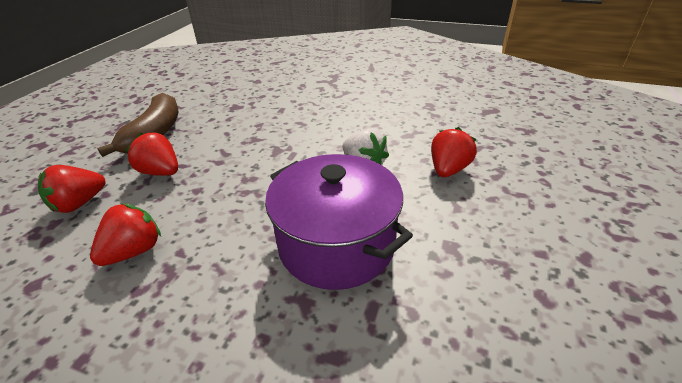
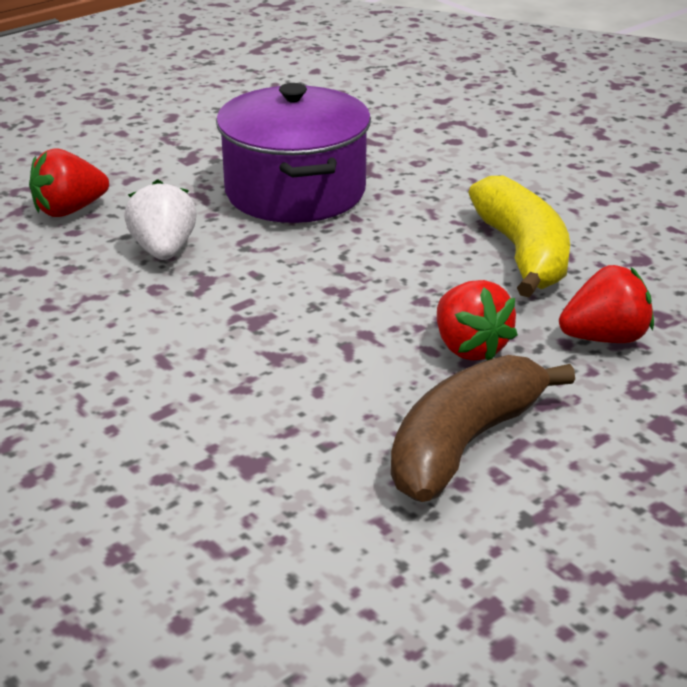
camera: 150 degrees left, 5 degrees down
red strawberry [90,203,161,266] -> yellow banana [468,176,570,298]

